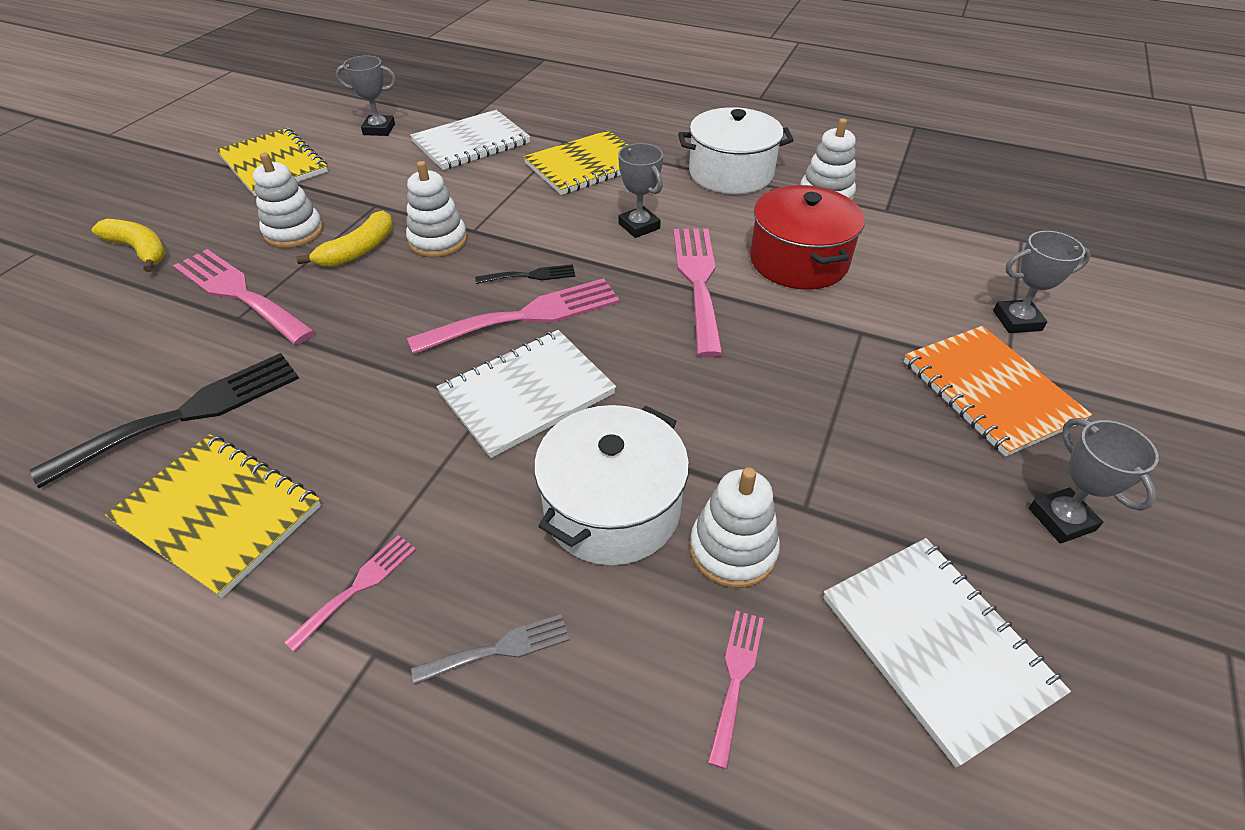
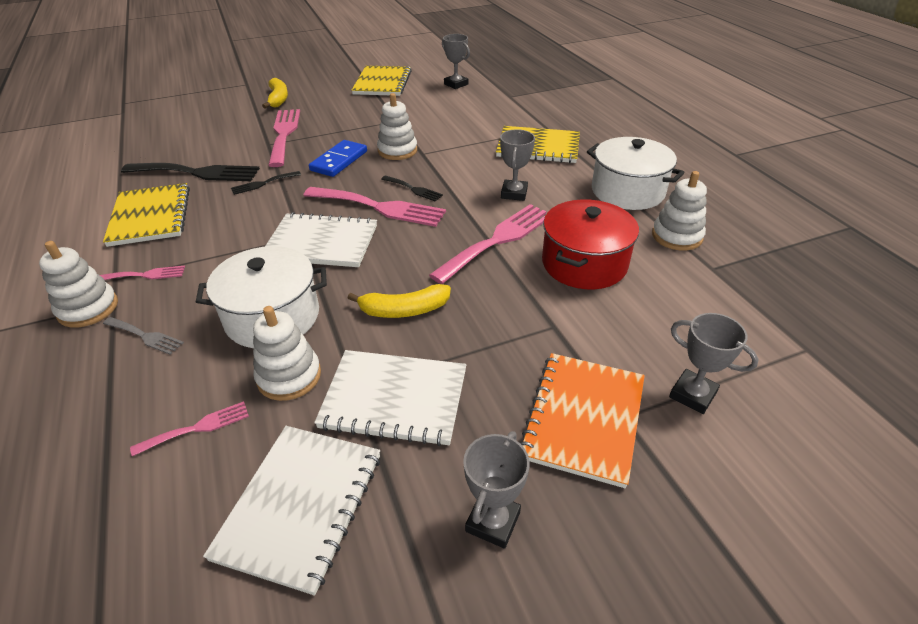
camera: 45 degrees right, 5 degrees down
white stacking toy [253,153,323,248] -> white stacking toy moved to [39,241,118,328]
yellow banana [296,211,393,267] -> yellow banana moved to [348,284,451,318]
white notebook [410,110,530,170] -> white notebook moved to [314,350,466,446]
none -> black fork [231,171,301,195]
none -> blue domino [309,140,367,177]

